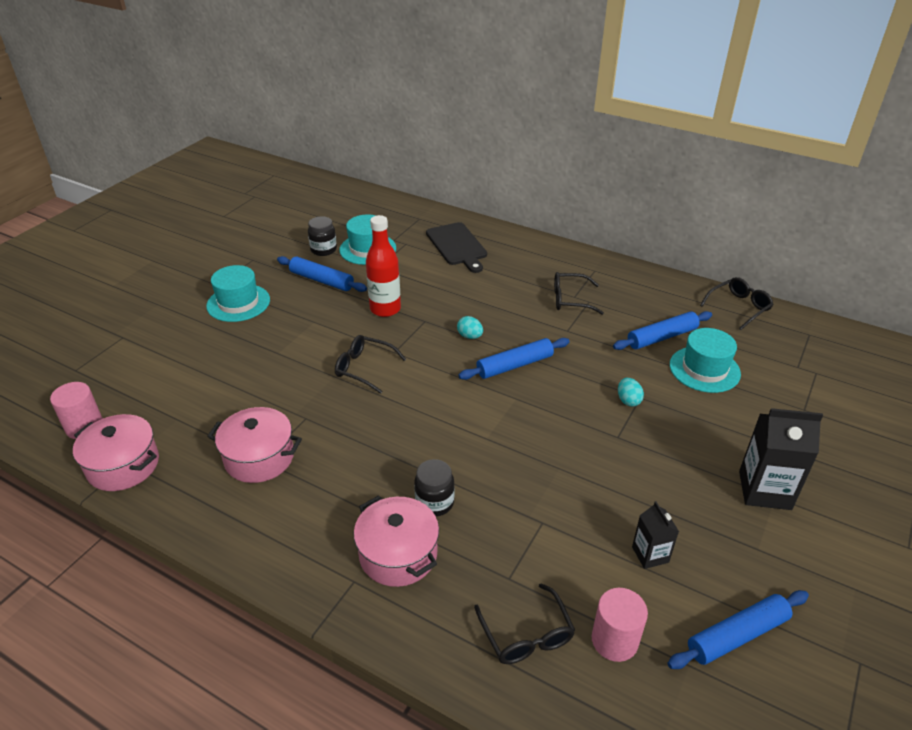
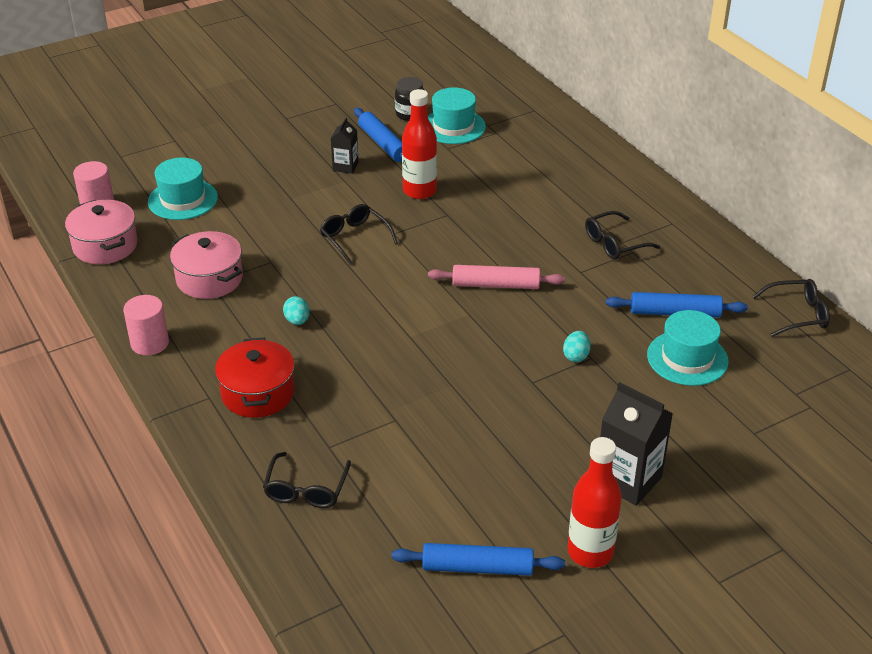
camera: 30 degrees right, 0 degrees up
turquoise hat [206,265,270,322] -> turquoise hat moved to [148,158,218,220]
pink pot [354,495,439,587] -> red pot [215,337,295,418]
black jar [414,459,455,516] -> none
black cutting board [426,222,487,273] -> none
turquoise egg [457,316,483,339] -> turquoise egg moved to [283,296,310,325]
blue rolling pin [458,338,570,380] -> pink rolling pin [428,265,565,289]
black glasses [554,272,604,315] -> black glasses turned 60 degrees counterclockwise [585,211,661,260]
pink cylinder [592,588,648,662] -> pink cylinder moved to [123,295,169,355]
black carton [632,501,679,569] -> black carton moved to [331,118,359,174]
none -> red bottle [568,437,622,568]

